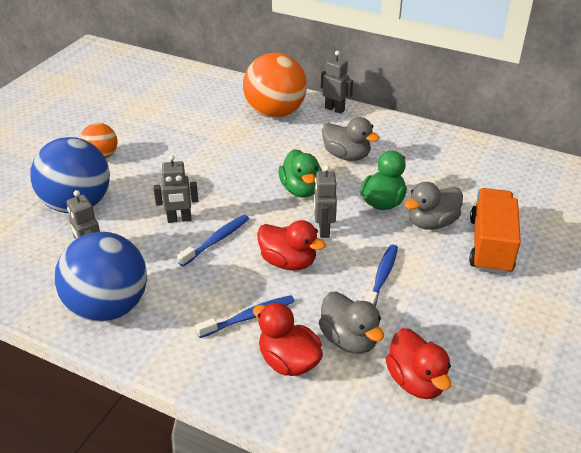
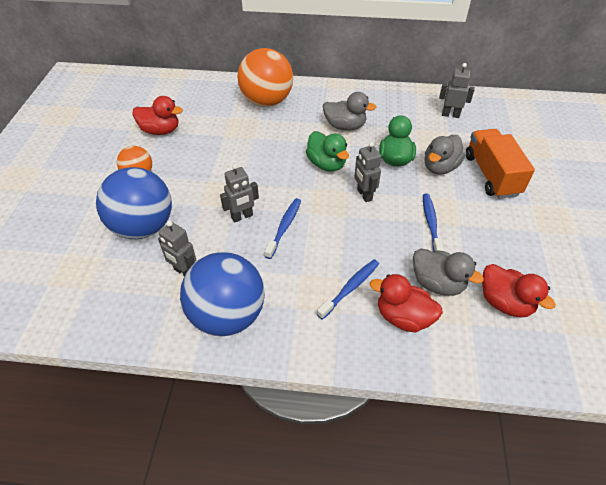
camera: 20 degrees left, 10 degrees up
red duck [257,220,326,271] -> red duck moved to [132,96,183,135]
grey robot [321,51,353,114] -> grey robot moved to [439,63,475,118]

